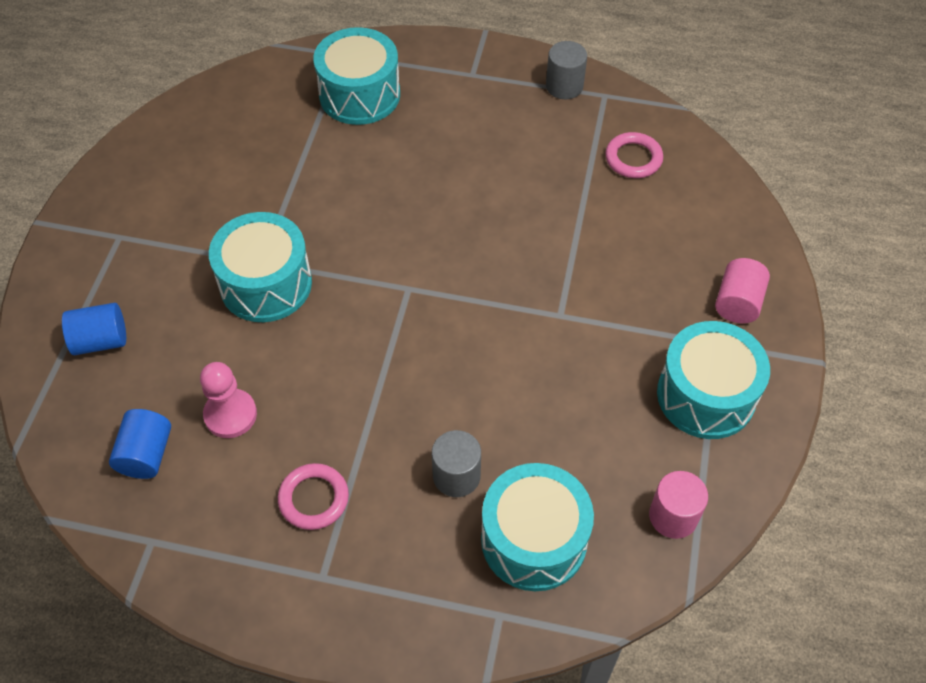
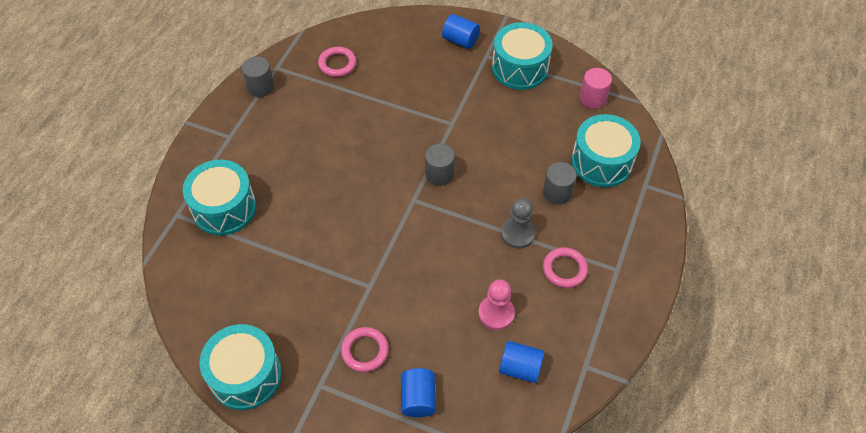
camera: 80 degrees left, 0 degrees up
turquoise drum [209,212,312,322] -> turquoise drum moved to [200,324,282,410]
pink cylinder [715,258,770,323] -> blue cylinder [442,14,480,49]
none -> pink ring [341,327,389,372]
none -> grey cylinder [425,144,455,186]
none -> grey pawn [501,198,535,249]

